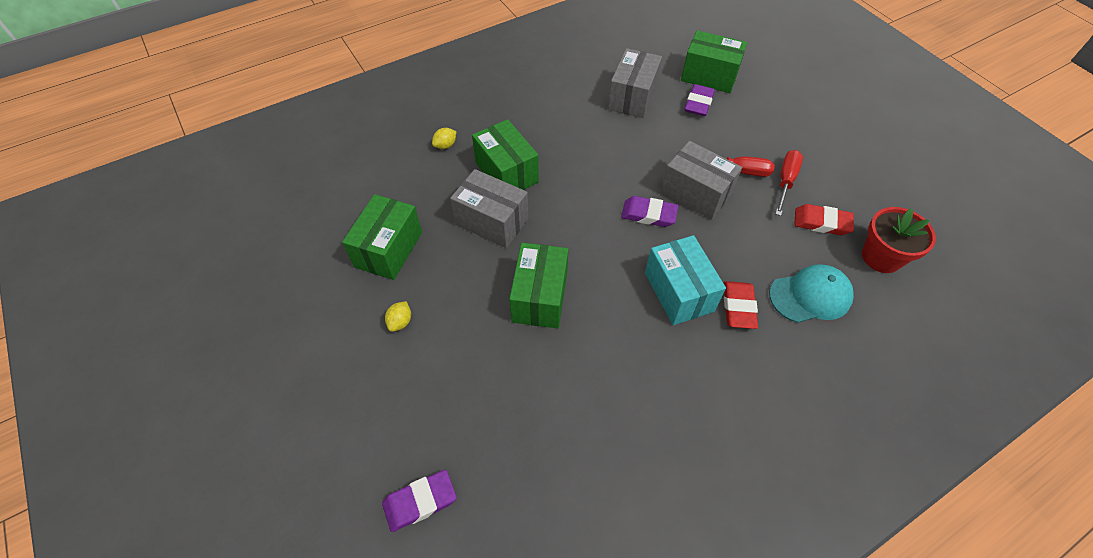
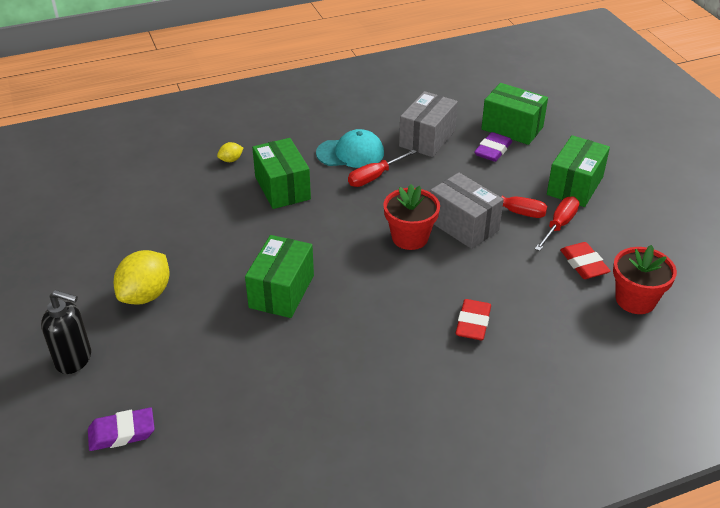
camera: 10 degrees right, 15 degrees down
green box [342,194,422,280] -> green box moved to [547,135,610,207]
yellow lemon [385,301,411,332] -> yellow lemon [114,250,170,305], size x2.14
grey box [450,169,529,248] -> none
purple eraser [621,196,678,227] -> red flower pot [383,184,440,250]
turquoise box [645,235,726,325] -> none
turquoise cap [769,264,854,323] -> turquoise cap moved to [316,129,384,168]
red eraser [794,204,854,235] -> red eraser turned 45 degrees clockwise [560,242,611,279]
none -> black soap dispenser [41,290,91,374]
none -> red screwdriver [348,149,417,187]

